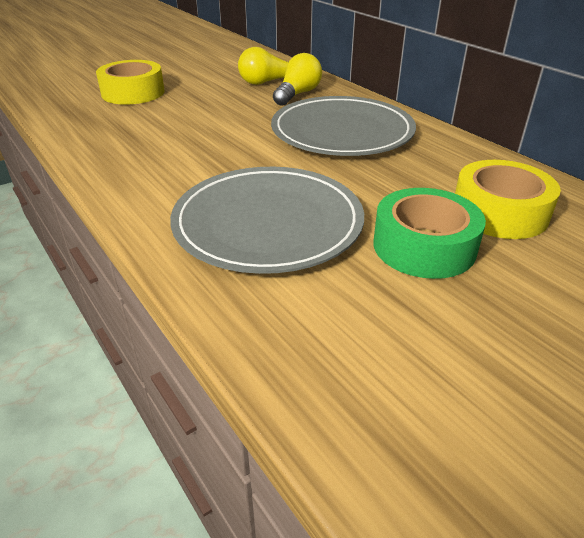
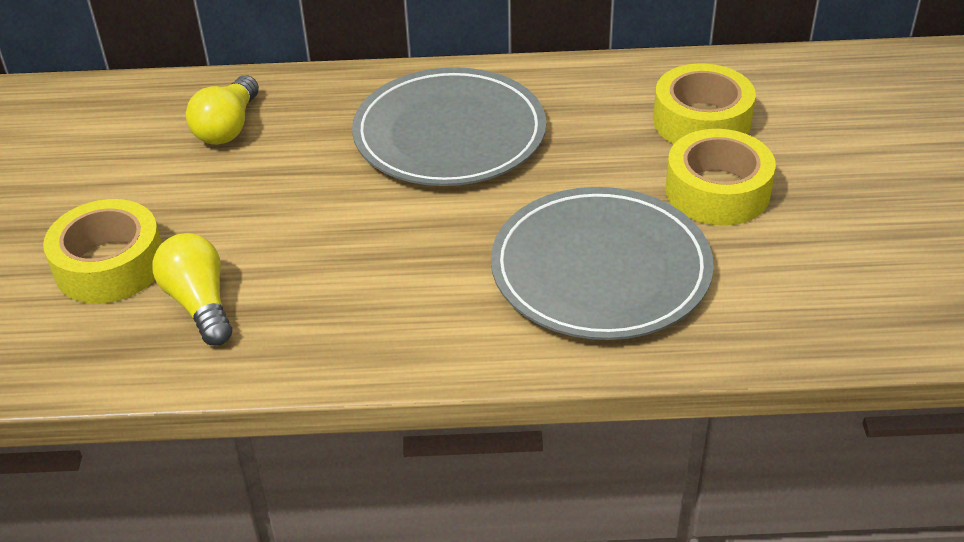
camera: 55 degrees left, 5 degrees up
yellow light bulb [273,53,322,106] -> yellow light bulb moved to [153,233,232,345]
green tape [373,188,486,279] -> yellow tape [666,129,776,226]

